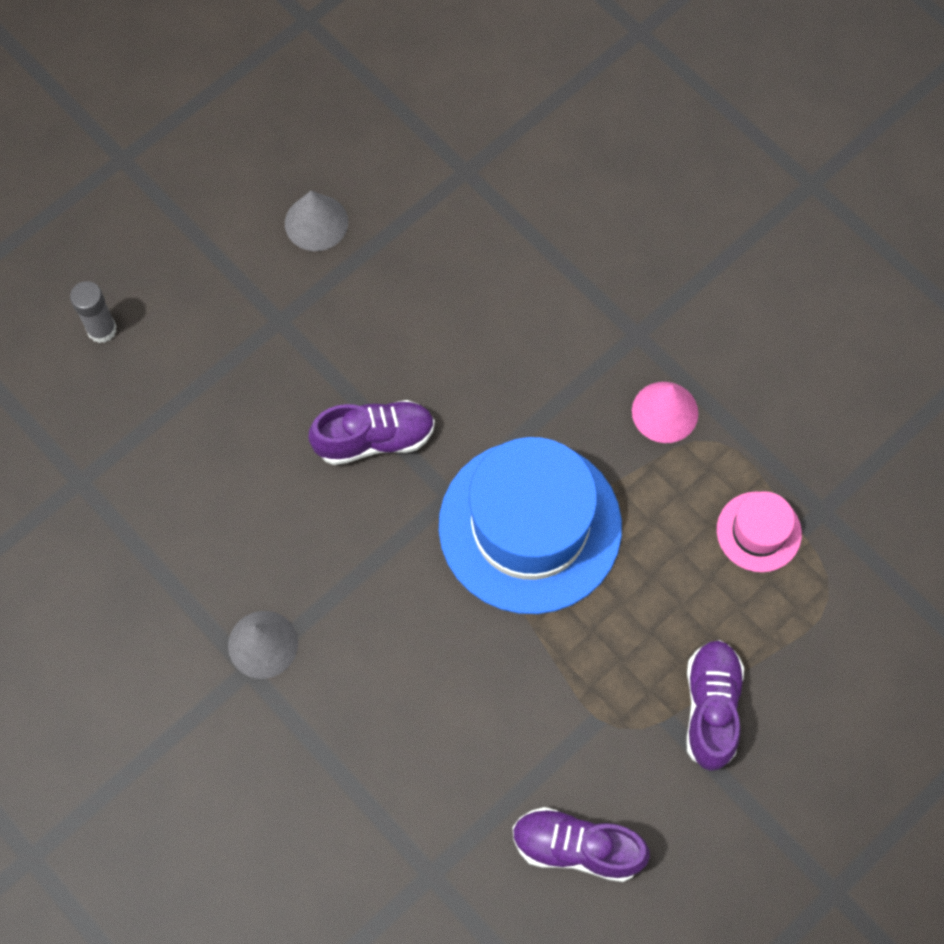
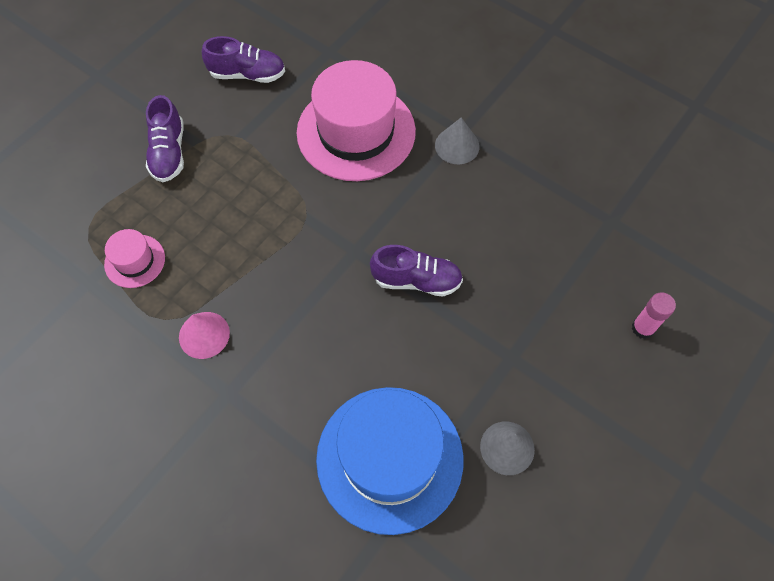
camera: 170 degrees right, 5 degrees down
grey glue stick [70,281,117,343] -> pink glue stick [632,293,676,339]
purple shoe [309,400,435,465] -> purple shoe turned 150 degrees counterclockwise [370,245,463,297]
blue hat [439,437,622,614] -> blue hat moved to [316,387,463,535]
none -> pink hat [297,60,416,181]

